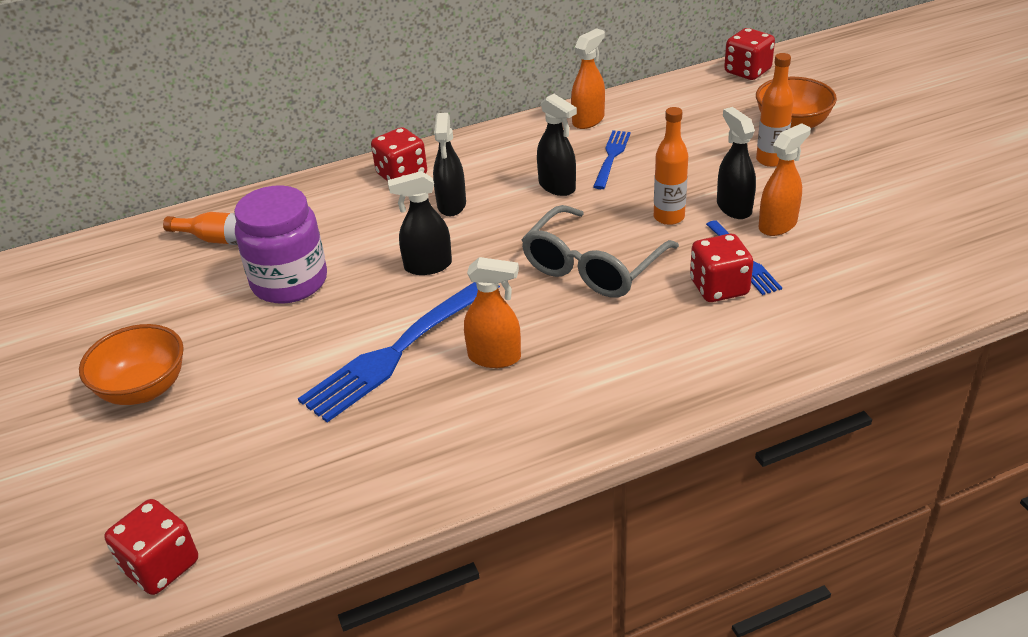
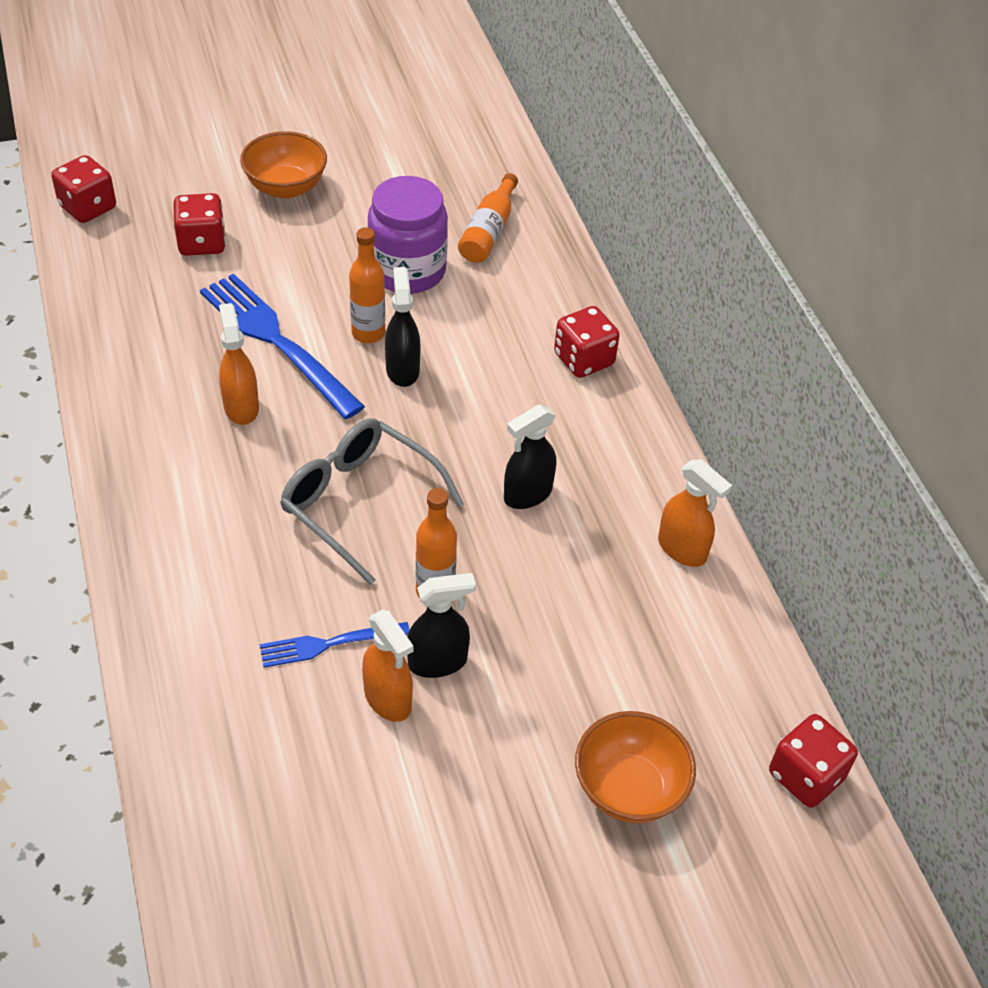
camera: 90 degrees right, 10 degrees up
black spray bottle [433,113,466,216] -> none
orange spray bottle [464,257,521,368] -> orange spray bottle turned 150 degrees clockwise [219,303,259,425]
blue fork [593,130,631,189] -> none
red dice [690,234,753,302] -> red dice moved to [173,193,226,256]
orange bottle [756,53,794,167] -> orange bottle moved to [349,227,385,343]

